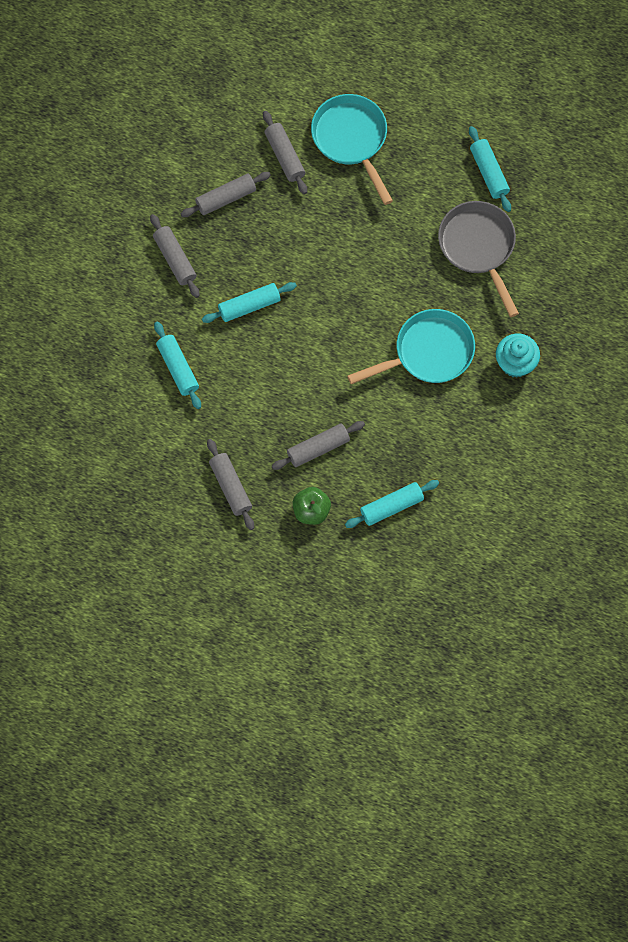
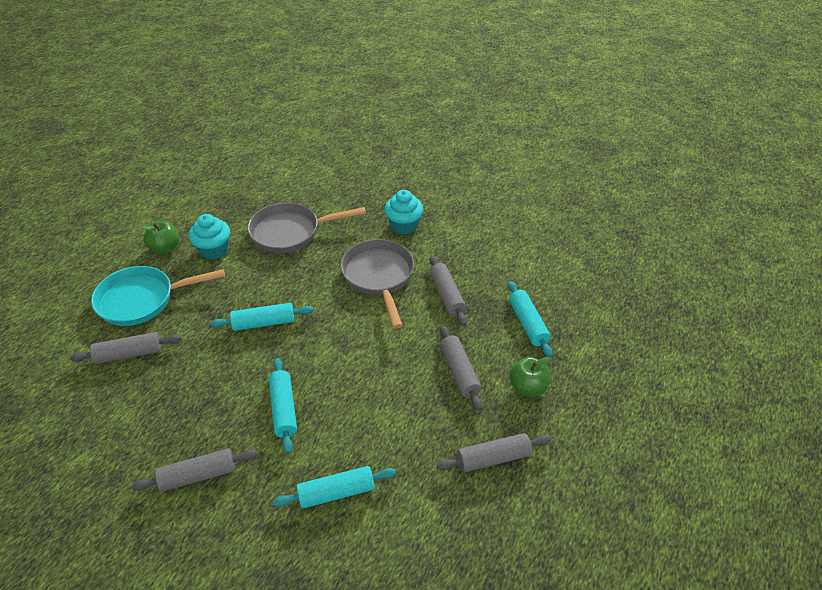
camera: 80 degrees left, 25 degrees down
grey rolling pin [181,172,271,217] -> grey rolling pin moved to [429,255,467,326]
turquoise pan [347,309,475,384] -> grey pan [340,239,414,329]
turquoise rolling pin [469,126,511,212] -> turquoise rolling pin moved to [211,303,314,331]
none -> green apple [141,221,179,254]
none -> turquoise cupcake [189,214,230,260]

